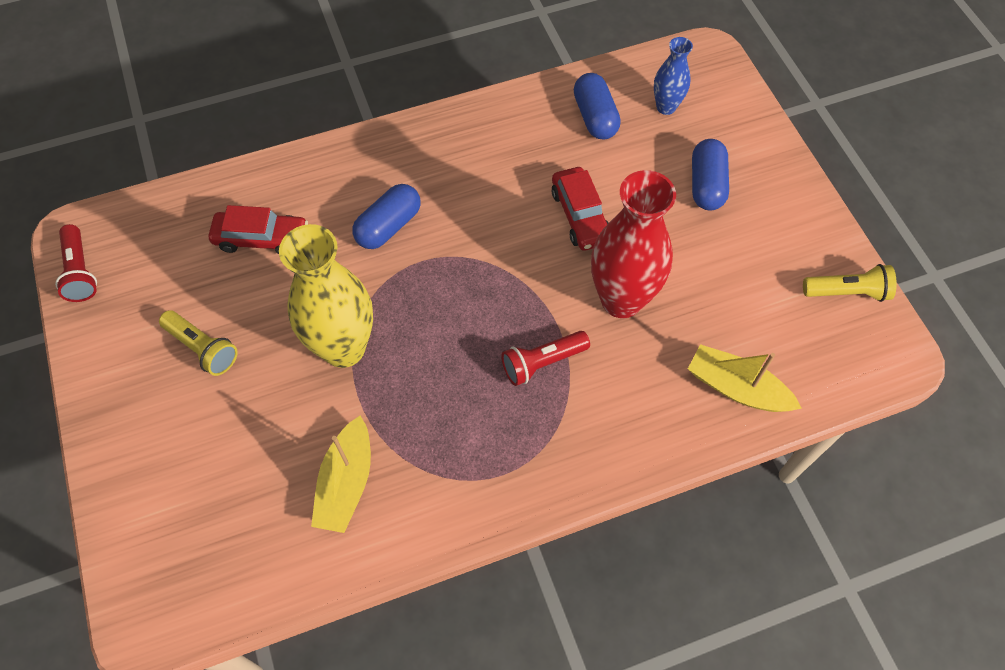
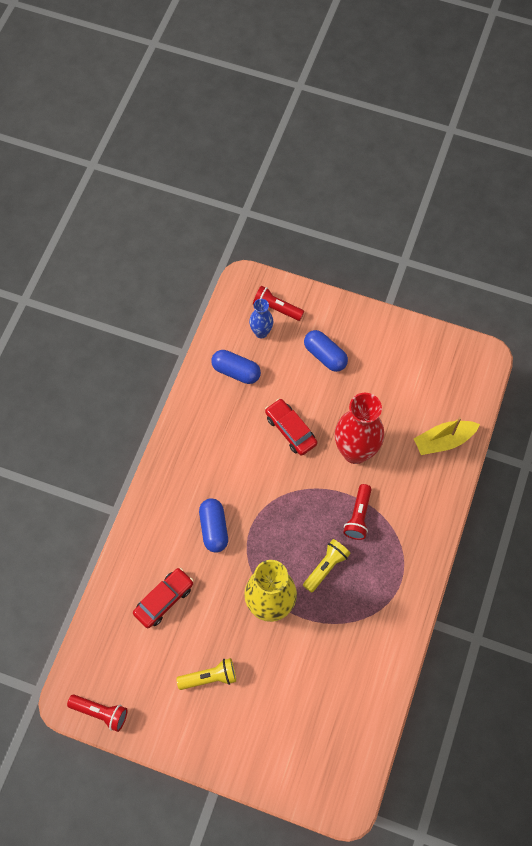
camera: 50 degrees left, 5 degrees up
yellow boat [311,416,371,533] -> none
red car [552,167,609,251] -> red car turned 150 degrees counterclockwise [265,399,317,456]
yellow flashlight [803,264,897,302] -> yellow flashlight moved to [303,539,351,593]
none -> red flashlight [253,286,304,321]

